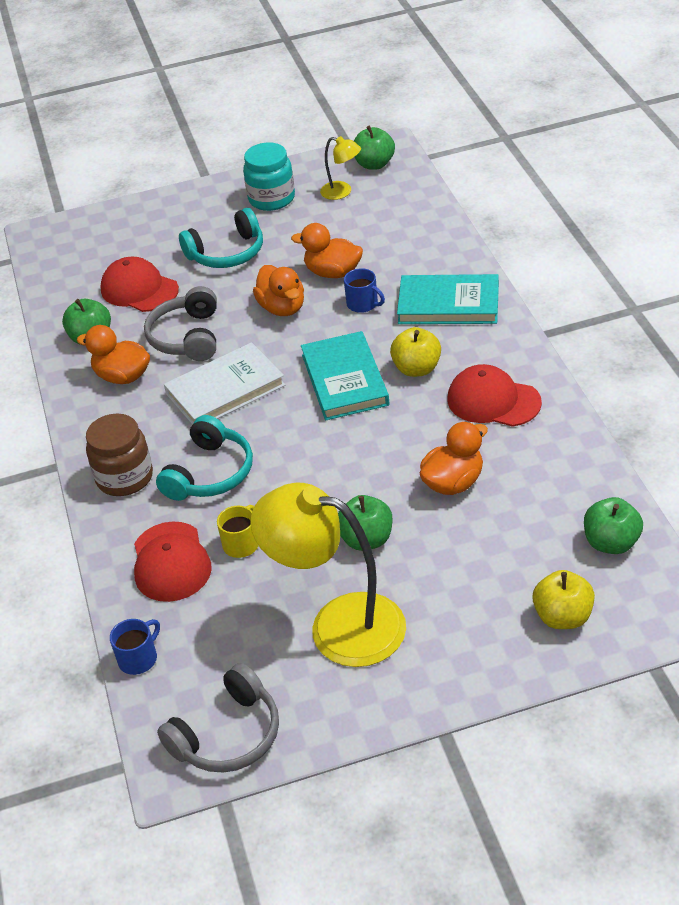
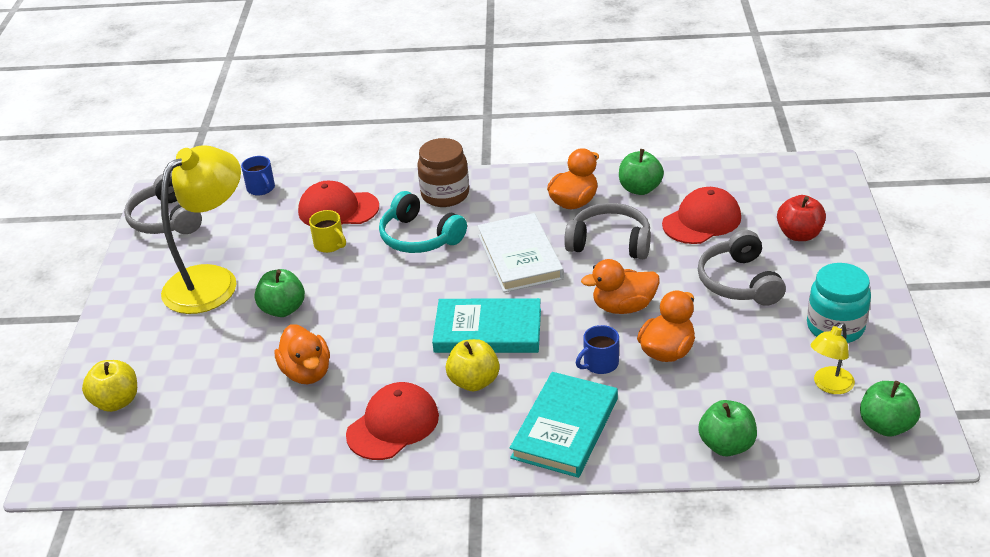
camera: 105 degrees right, 5 degrees down
turquoise headphones [179,208,263,268] -> grey headphones [698,230,786,306]
green apple [584,497,643,554] -> green apple moved to [698,400,757,456]
none -> red apple [777,195,826,241]

